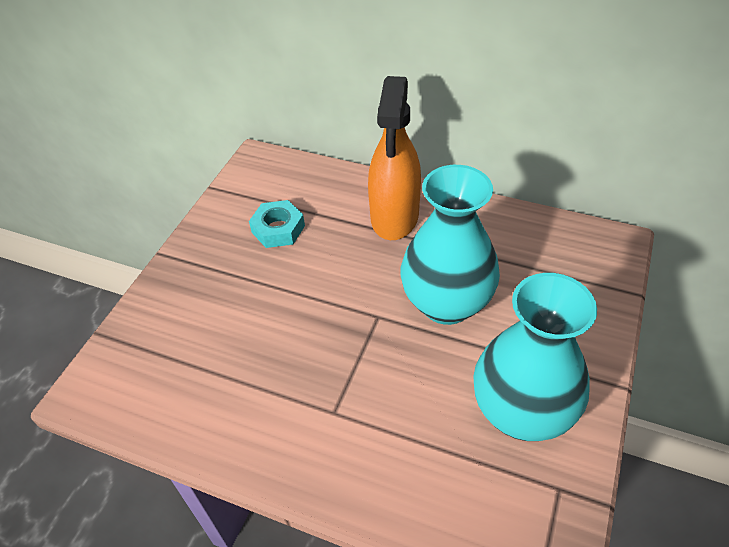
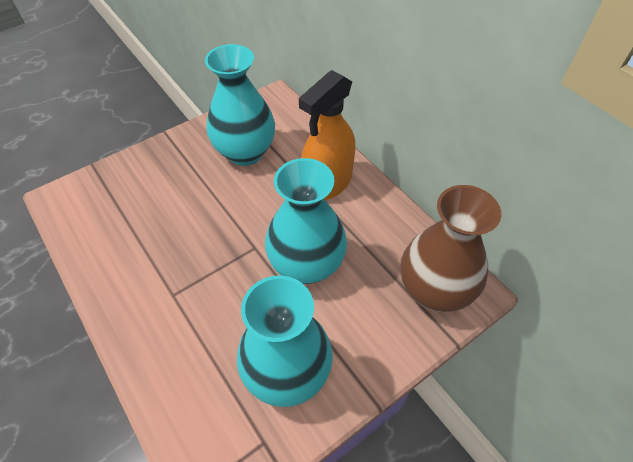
camera: 30 degrees right, 5 degrees up
turquoise nut [249,200,305,248] -> turquoise vase [205,44,275,166]
none -> brown vase [401,185,501,312]

